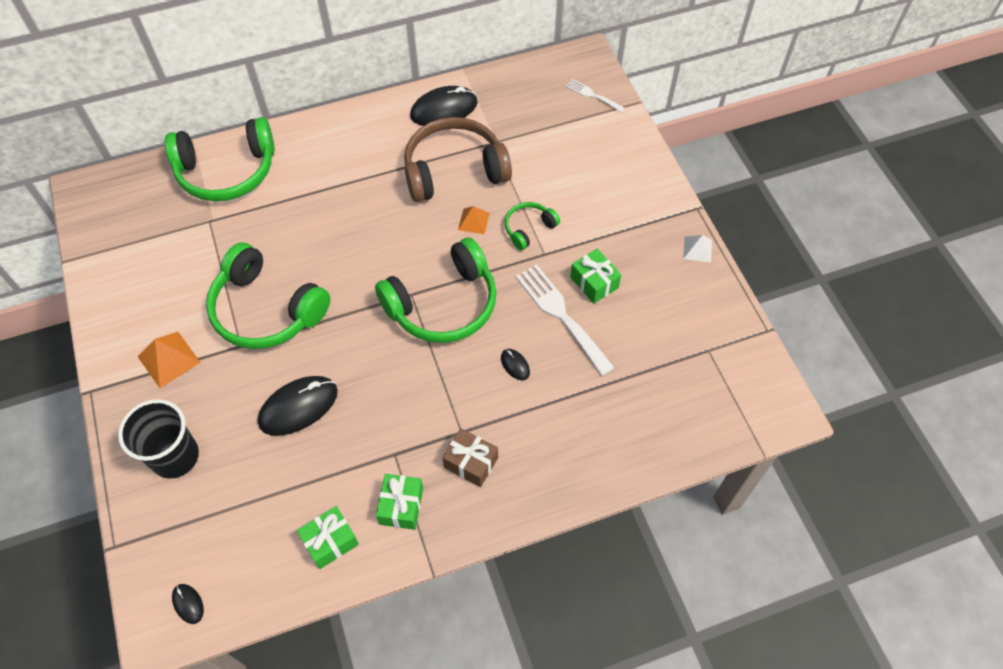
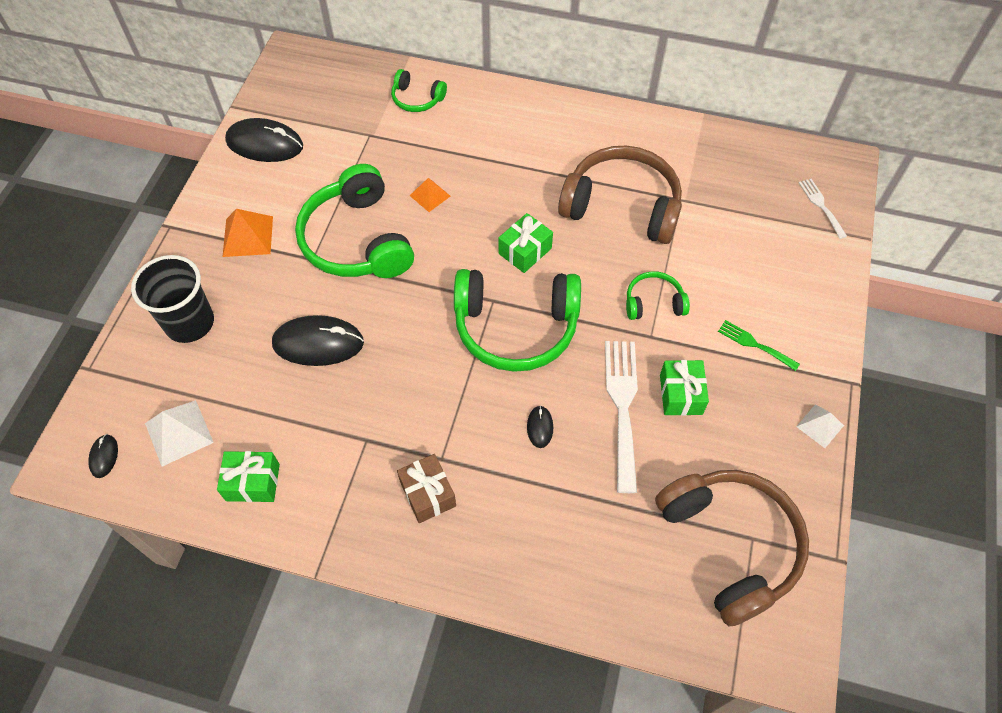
camera: 35 degrees right, 0 degrees up
green headphones [165,117,275,201] -> green headphones [391,69,447,112], size x0.49
green gift [376,474,423,530] -> green gift moved to [498,213,553,273]
black mouse [410,86,478,126] -> black mouse moved to [225,118,303,162]
orange pyramid [458,206,490,234] -> orange pyramid moved to [410,178,450,212]
none -> white pyramid [145,400,214,467]
none -> brown headphones [655,470,809,626]
none -> green fork [718,320,800,371]

